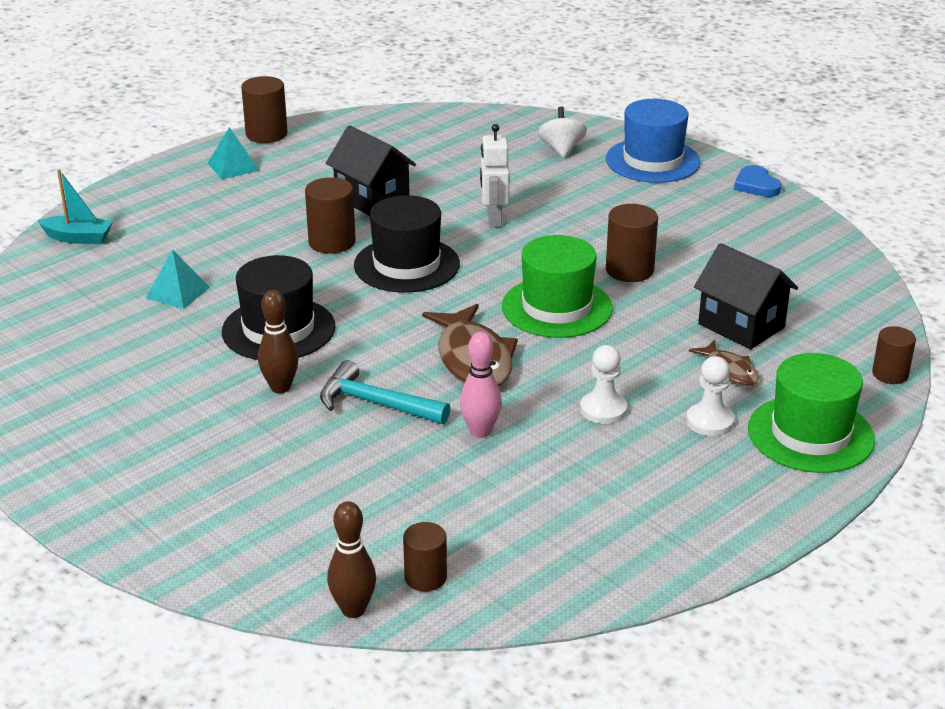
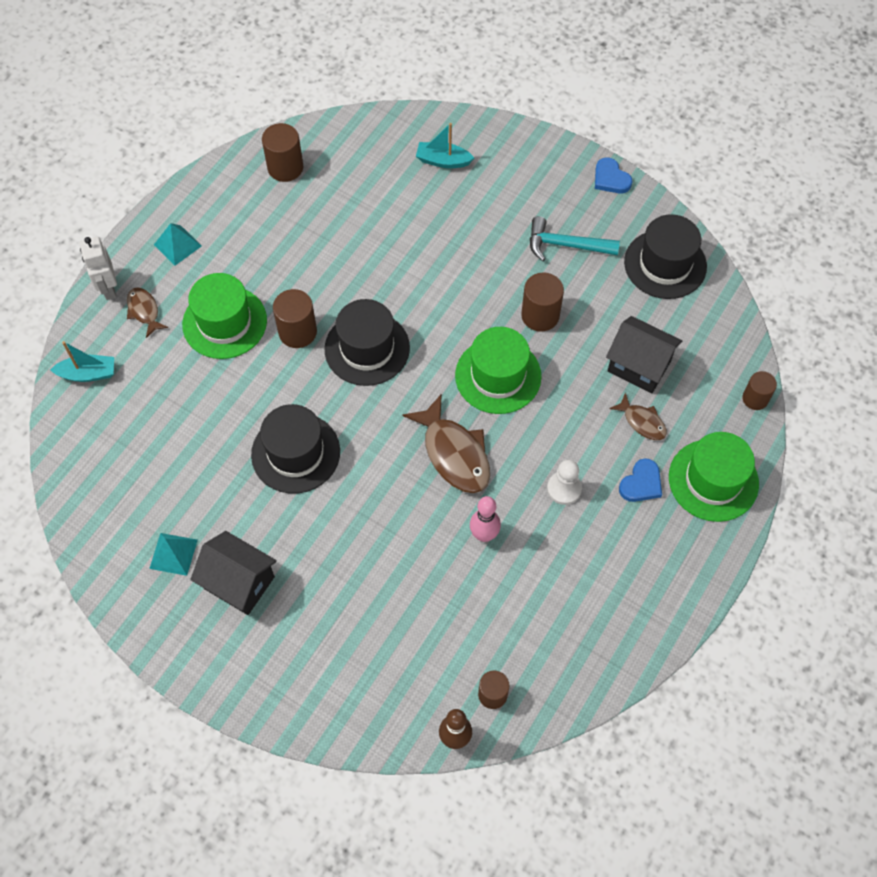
camera: 15 degrees left, 30 degrees up
turquoise pyramid [146,249,210,309] -> turquoise pyramid moved to [149,533,198,576]
brown cylinder [241,76,288,143] -> brown cylinder moved to [262,123,303,182]
brown bowling pin [258,290,299,393] -> none
turquoise hammer [320,360,450,424] -> turquoise hammer moved to [530,216,620,261]
black house [326,125,416,216] -> black house moved to [190,531,277,615]
white robot [480,124,510,227] -> white robot moved to [79,237,117,300]
white spinning top [538,107,587,157] -> turquoise boat [416,123,474,168]
blue hat [606,99,701,183] -> none
white pawn [686,356,734,436] -> blue heart [619,458,662,502]
none -> brown fish [127,288,168,338]
none -> green hat [182,273,267,359]
none -> black hat [624,214,707,299]

